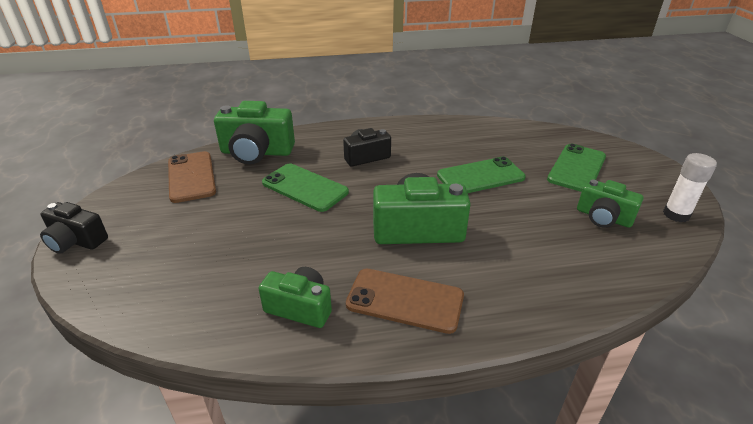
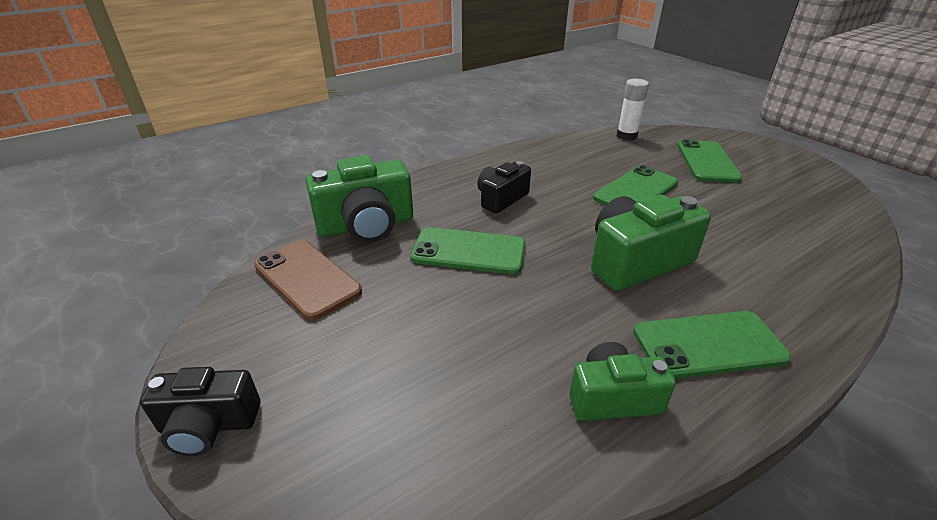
camera: 25 degrees left, 0 degrees up
brown phone [346,269,464,334] -> green phone [633,311,791,379]
green camera [577,179,643,228] -> none
white glue stick [663,153,717,222] -> white glue stick moved to [617,79,649,140]

